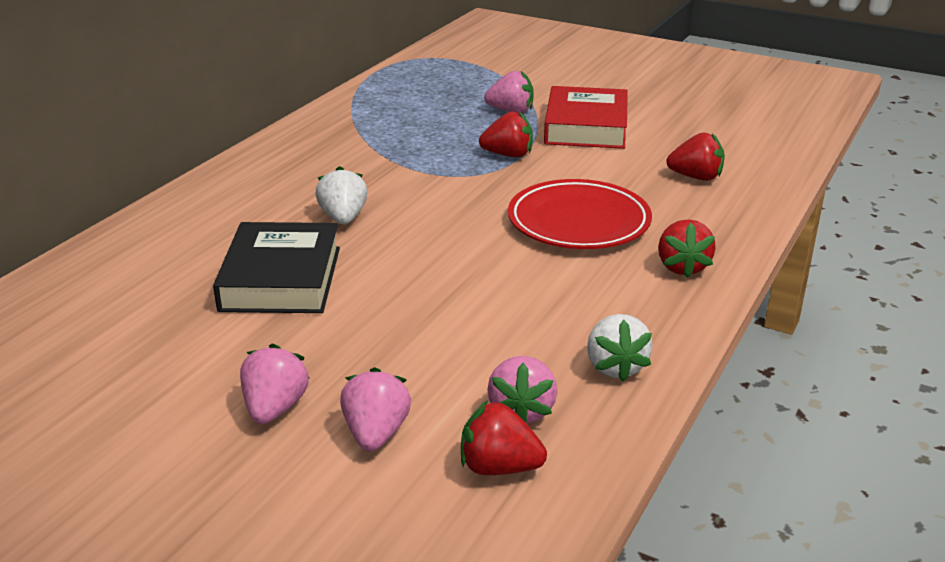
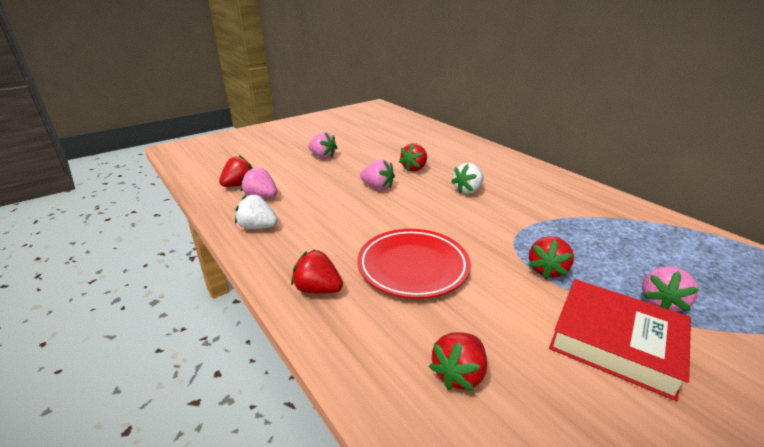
camera: 115 degrees right, 0 degrees up
black book [213,222,340,313] -> red strawberry [399,143,427,172]
white strawberry [316,166,368,225] -> white strawberry turned 120 degrees clockwise [451,163,484,194]
pink strawberry [340,367,411,451] -> pink strawberry moved to [360,159,395,190]

